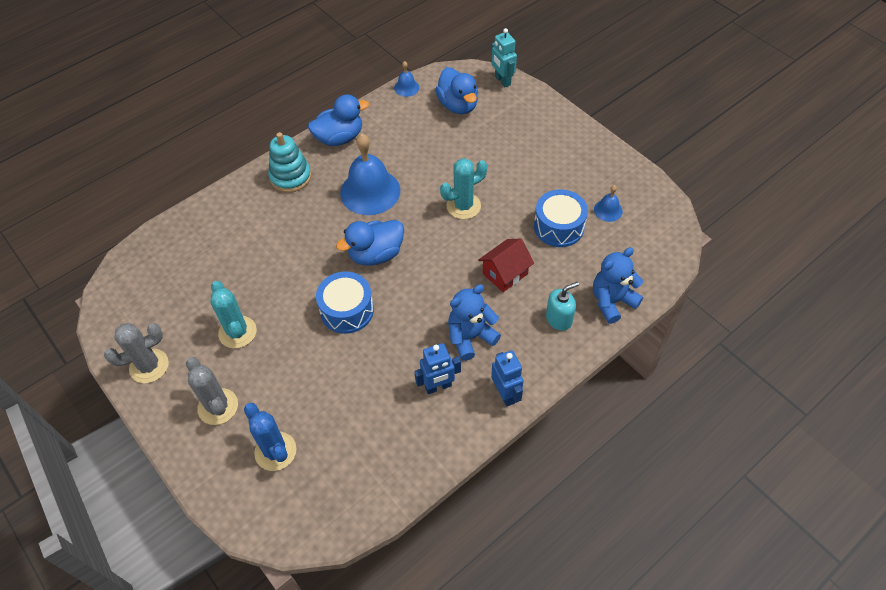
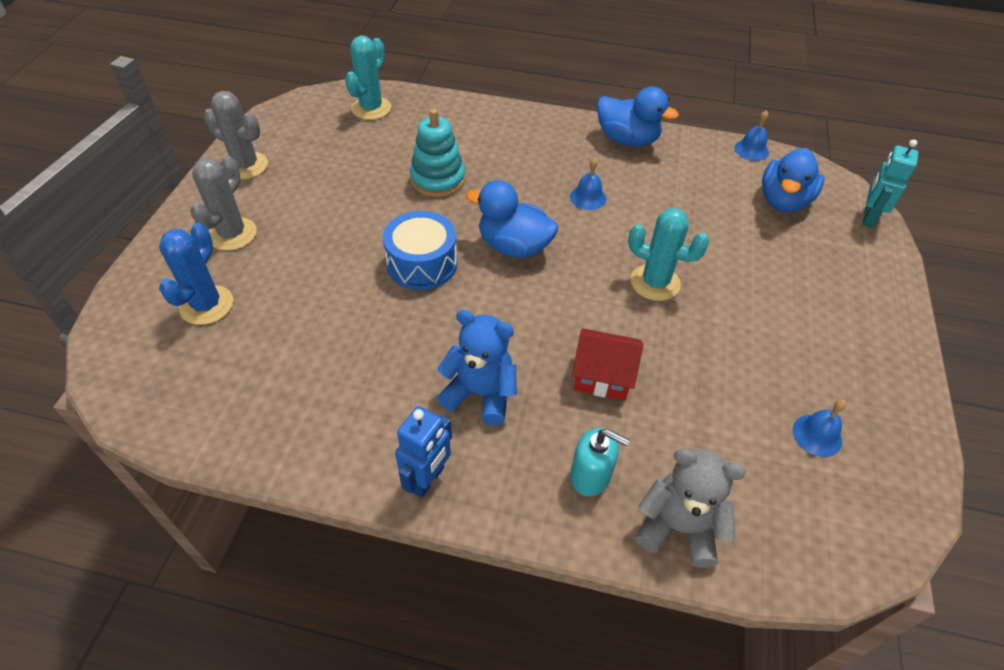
camera: 50 degrees right, 5 degrees down
turquoise cactus [210,281,257,349] -> turquoise cactus moved to [345,36,391,120]
turquoise stacking toy [268,132,311,193] -> turquoise stacking toy moved to [410,109,465,197]
blue bell [340,134,400,215] -> blue bell [570,157,607,210], size x0.46
blue robot [414,343,461,394] -> none
blue drum [534,189,588,247] -> none
blue teddy bear [593,247,643,324] -> grey teddy bear [635,449,746,568]

